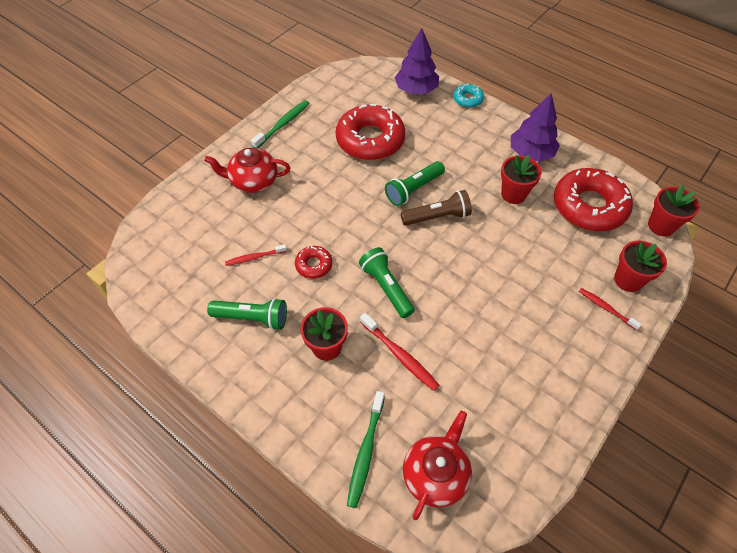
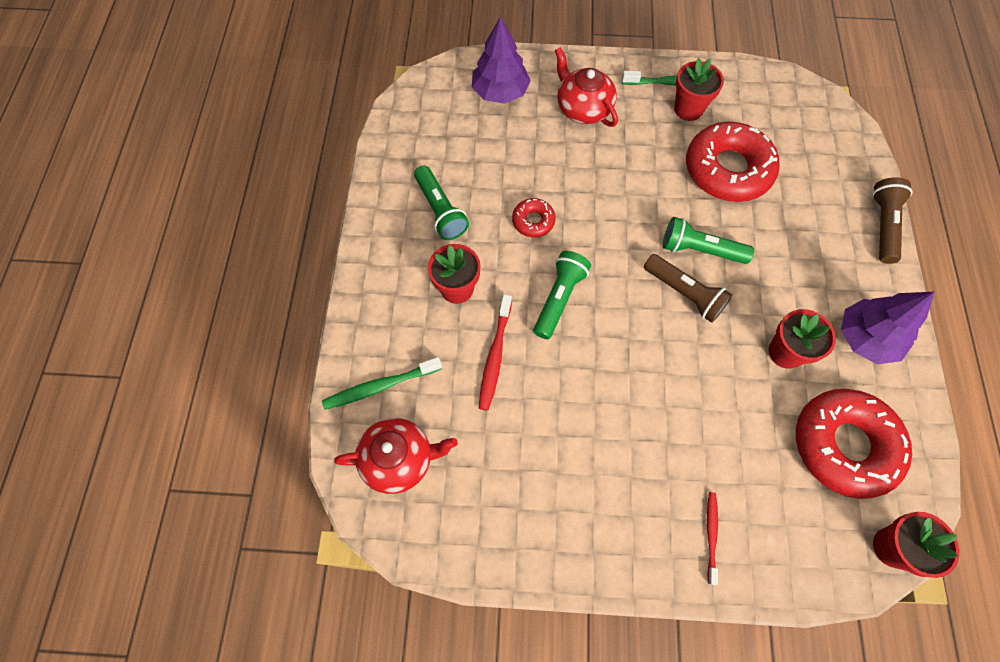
camera: 55 degrees right, 10 degrees up
red toothbrush [225,244,287,266] -> none
purple tree [395,28,439,94] -> purple tree moved to [472,16,531,104]
turquoise donut [453,83,484,108] -> brown flashlight [872,177,912,264]
red flower pot [614,240,667,292] -> red flower pot moved to [674,58,724,121]

